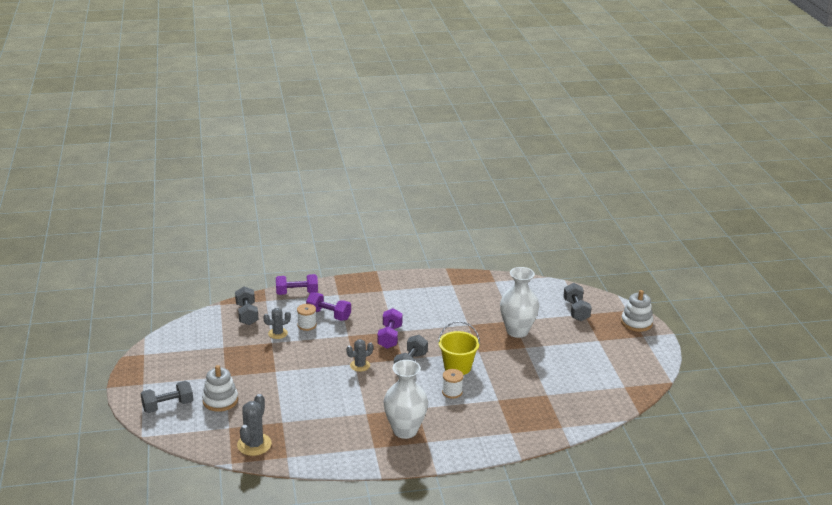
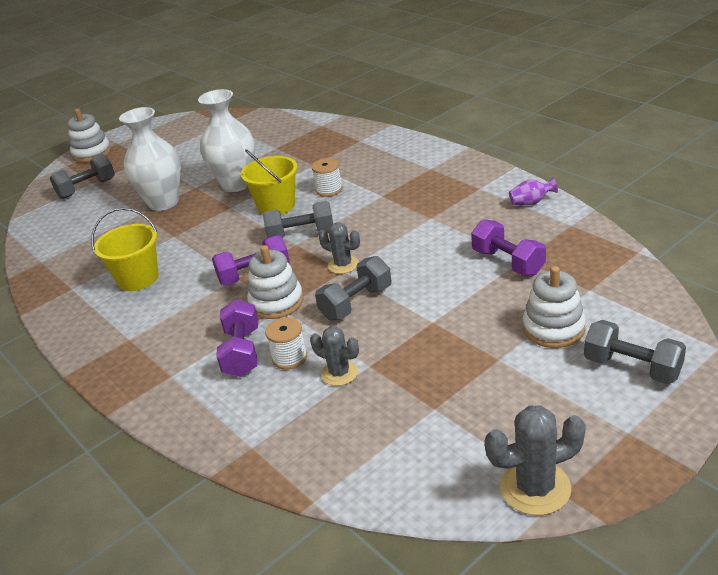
camera: 115 degrees left, 5 degrees up
grey dumbbell [235,286,259,325] -> grey dumbbell moved to [315,256,392,320]
grey cactus [237,394,272,456] -> grey cactus moved to [485,405,586,515]
purple dumbbell [276,274,318,295] -> purple dumbbell moved to [471,219,546,276]
white vase [383,360,428,439] -> white vase moved to [198,89,255,192]
none -> yellow bucket [91,208,159,291]
none -> white stacking toy [247,245,304,319]
none -> purple vase [509,178,558,205]

